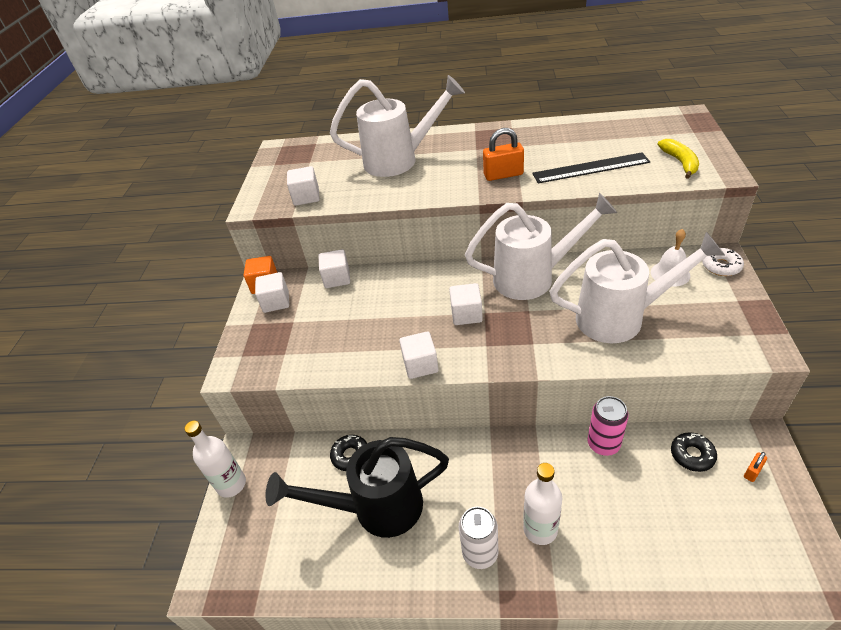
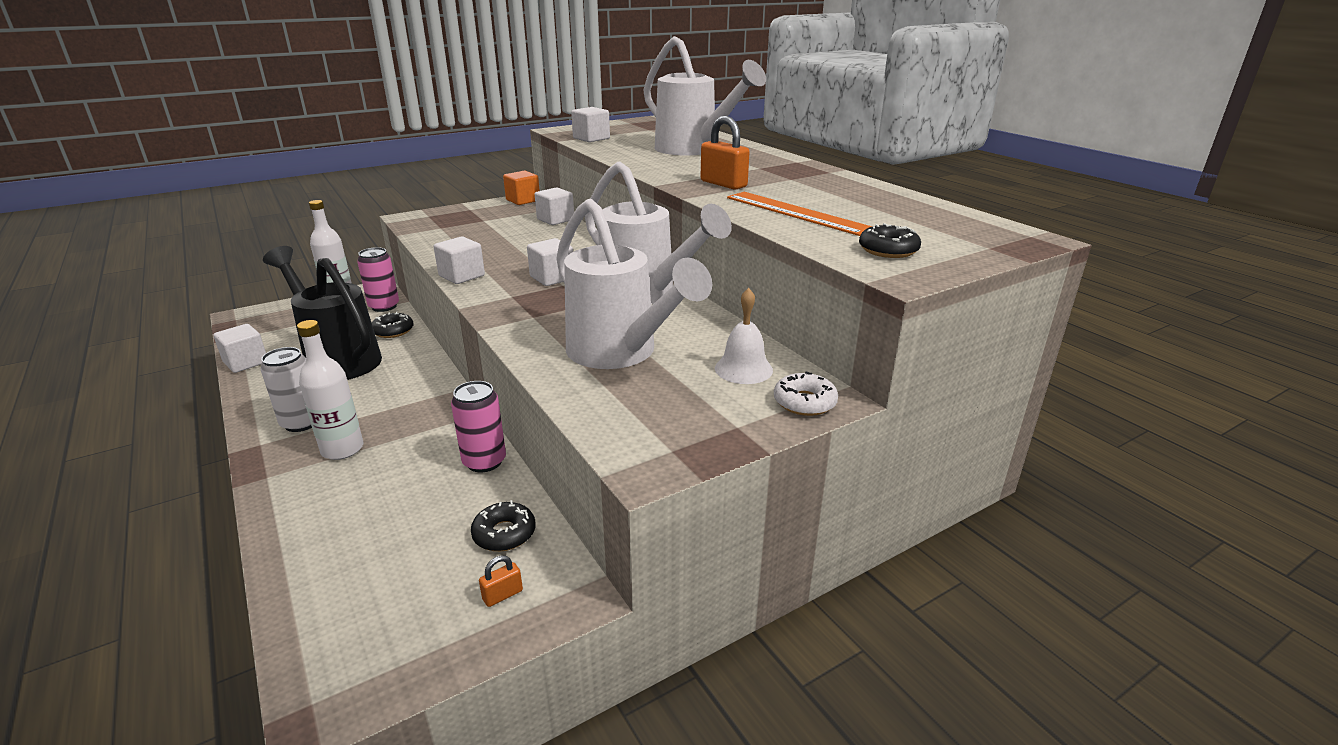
camera: 50 degrees right, 15 degrees down
white cube [255,272,289,313] -> white cube moved to [213,324,266,373]
black ruler [532,152,650,183] -> orange ruler [727,192,872,236]
yellow banana [658,139,699,179] -> black donut [859,223,921,258]
orange padlock [744,452,767,482] -> orange padlock turned 45 degrees counterclockwise [479,555,523,607]
none -> pink can [357,247,399,312]

